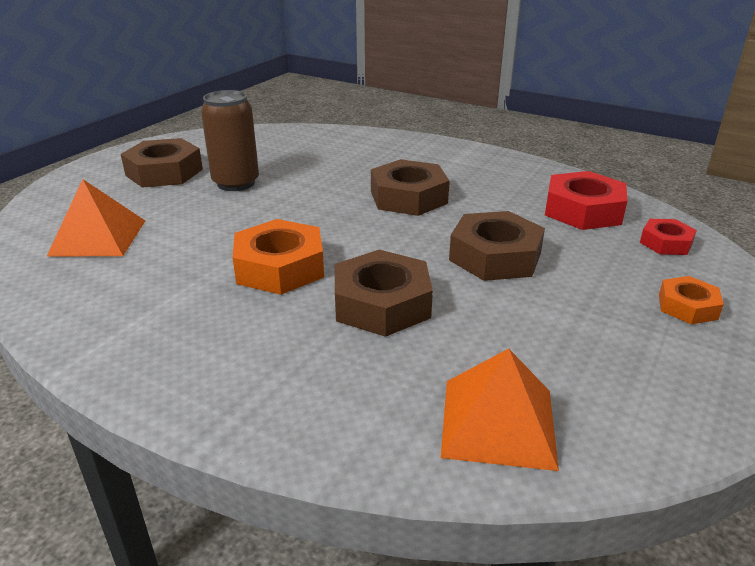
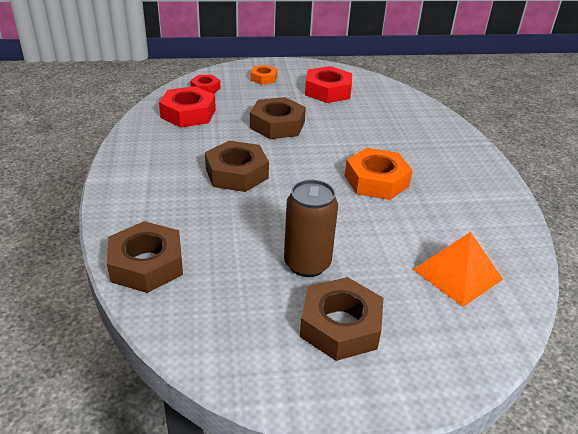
camera: 130 degrees left, 5 degrees up
brown nut [335,250,433,337] -> brown nut moved to [107,221,183,293]
orange pyramid [441,349,559,471] -> none
none -> red nut [305,66,352,103]

